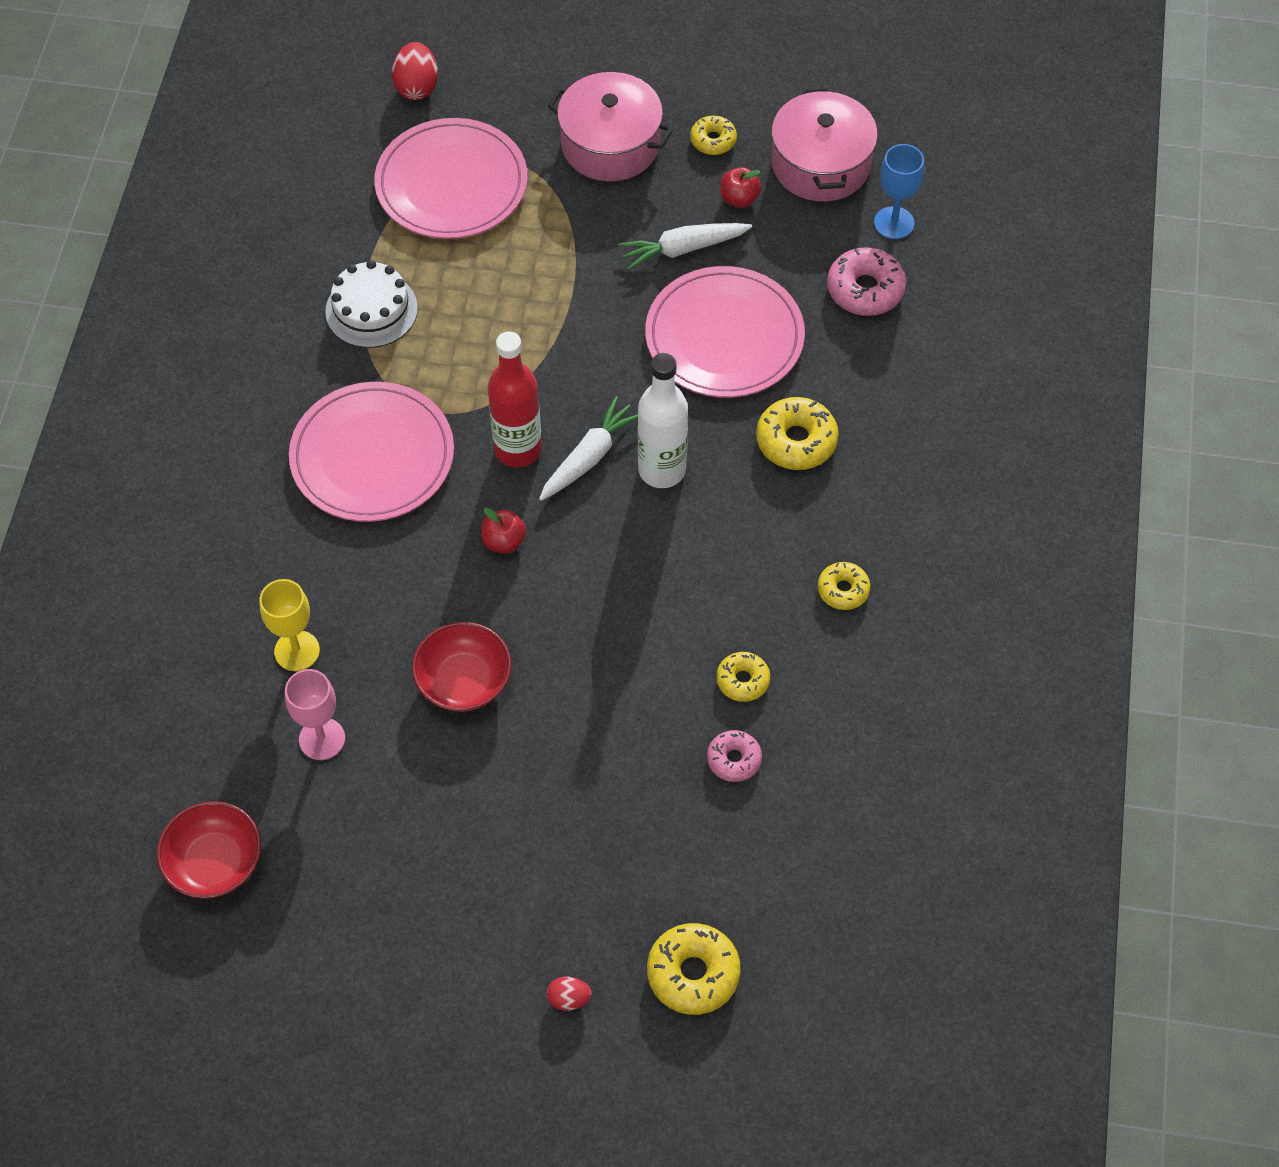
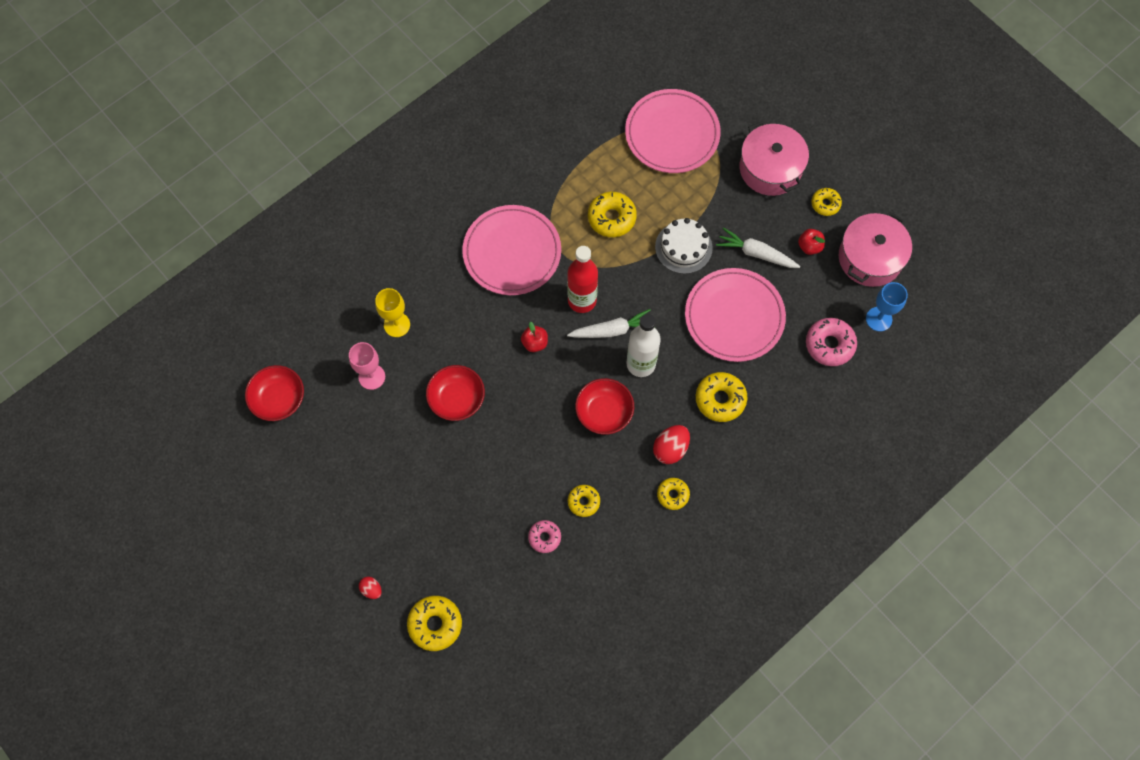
camera: 40 degrees right, 10 degrees up
white cake [325,260,418,348] -> white cake moved to [655,218,713,274]
red egg [392,42,438,100] -> red egg moved to [653,425,690,464]
none -> red bowl [575,378,634,435]
none -> yellow donut [588,192,637,237]

